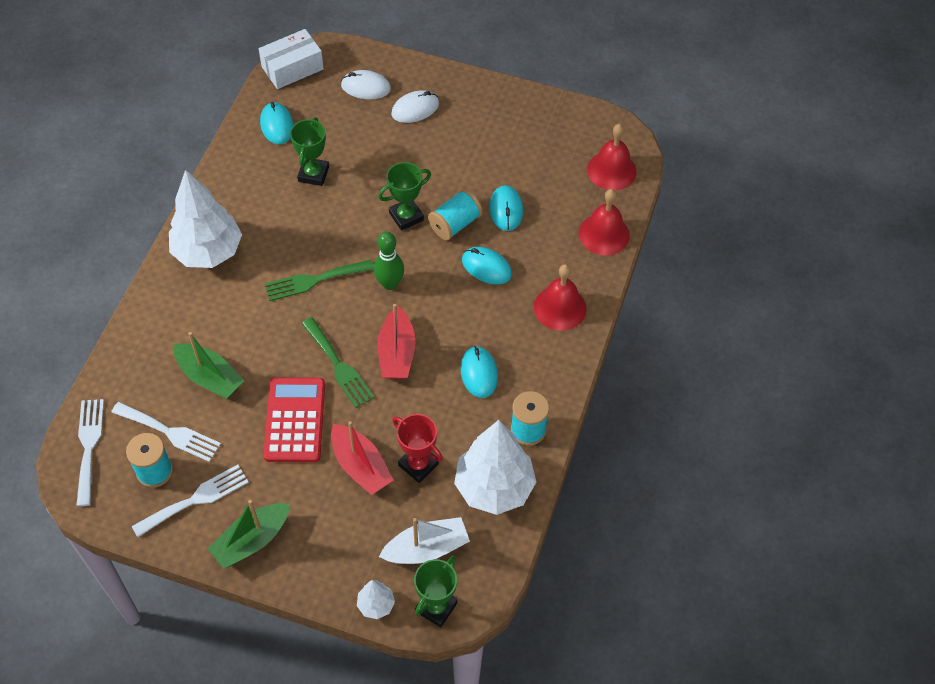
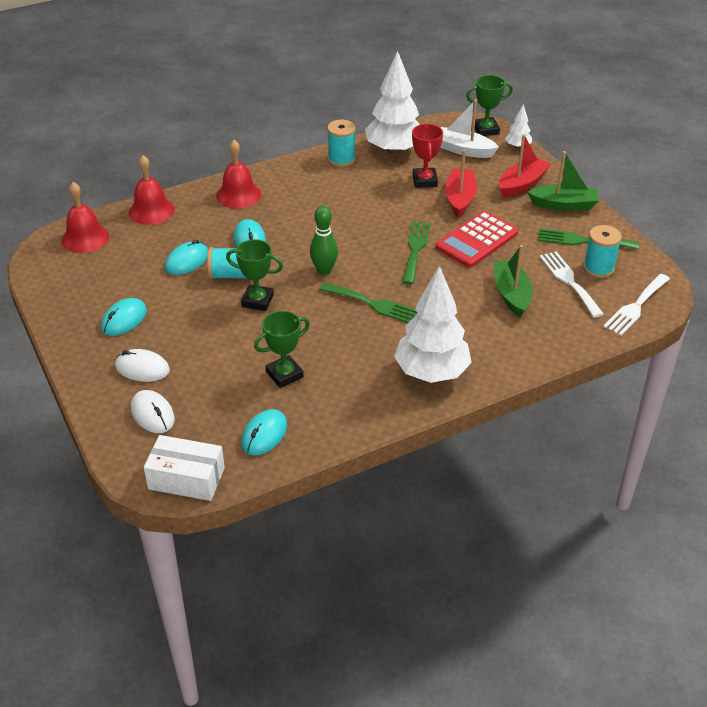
camera: 135 degrees left, 15 degrees down
white fork [132,465,249,537] -> green fork [538,228,639,249]
red boat [377,304,416,379] -> red boat moved to [499,134,551,197]
turquoise mouse [461,346,498,398] -> turquoise mouse moved to [101,298,147,336]

